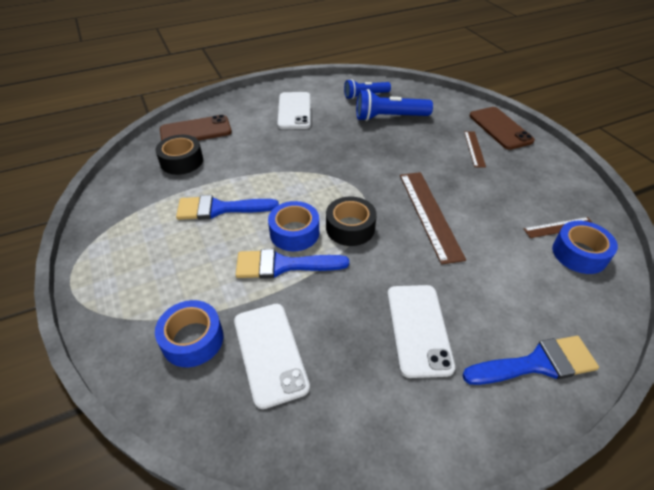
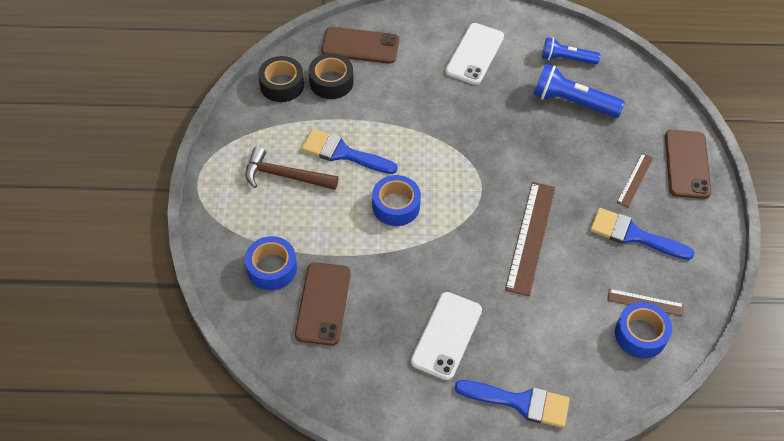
camera: 25 degrees right, 10 degrees up
white phone [234,304,310,409] -> brown phone [295,262,351,346]
blue brush [235,249,349,279] -> blue brush moved to [590,208,694,260]
black tape [326,197,377,246] -> black tape moved to [258,56,304,102]
none -> brown hammer [245,146,338,190]

